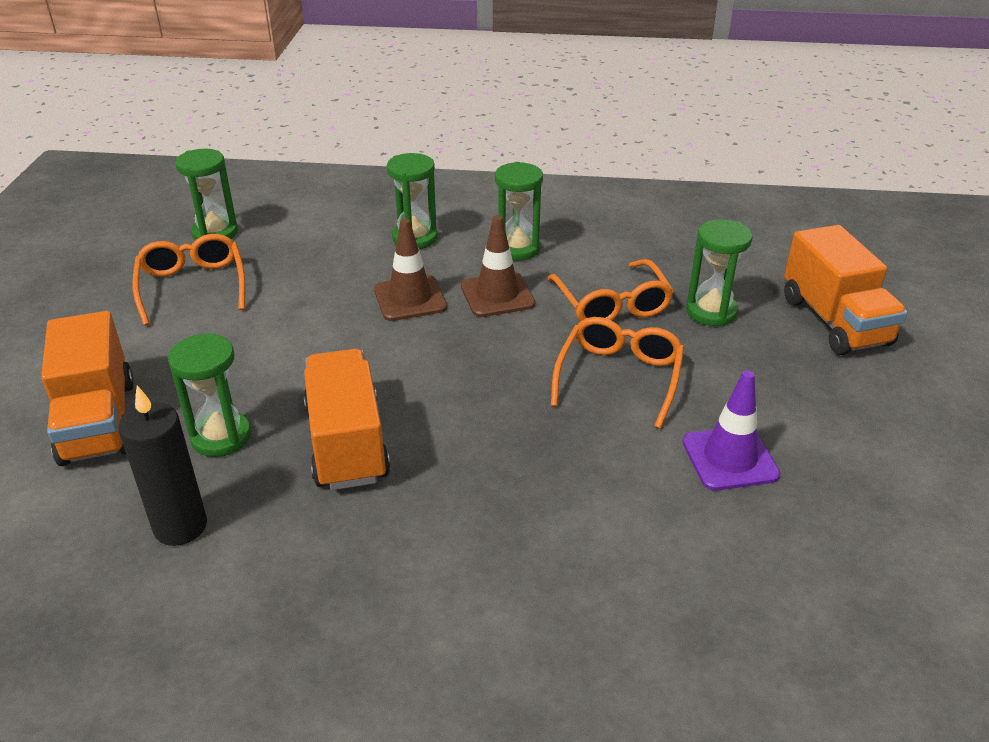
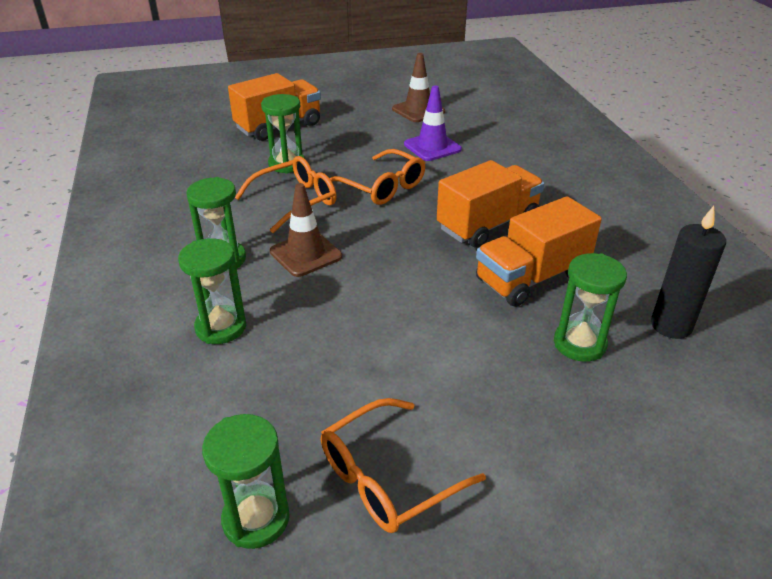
camera: 110 degrees left, 0 degrees up
orange truck [41,311,134,466] -> orange truck moved to [437,160,544,248]
brown traffic cone [374,219,447,321] -> brown traffic cone moved to [392,53,445,122]
orange glasses [551,317,684,429] -> orange glasses turned 135 degrees counterclockwise [330,149,425,205]

